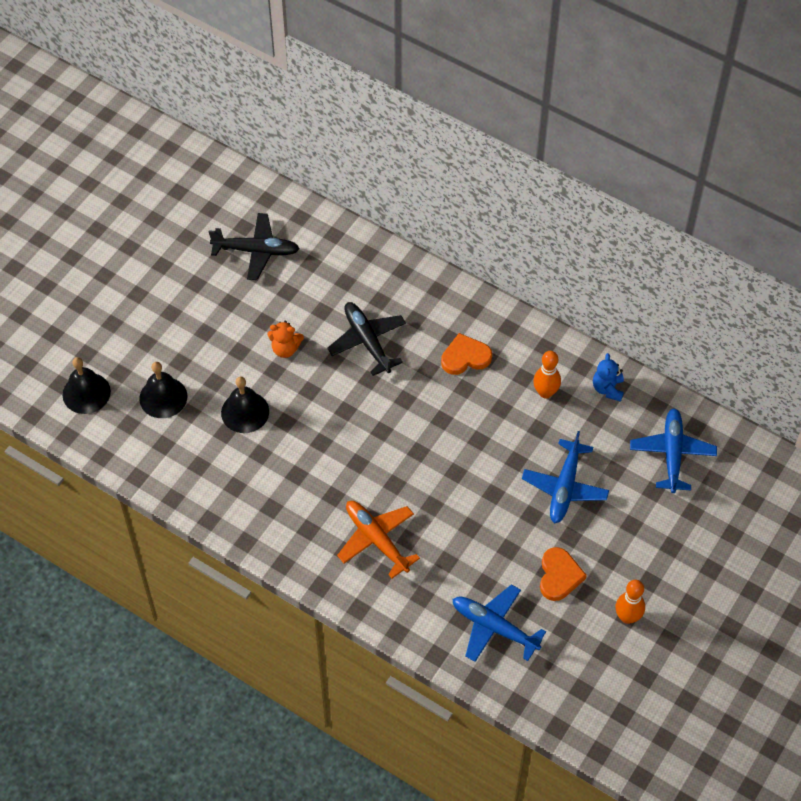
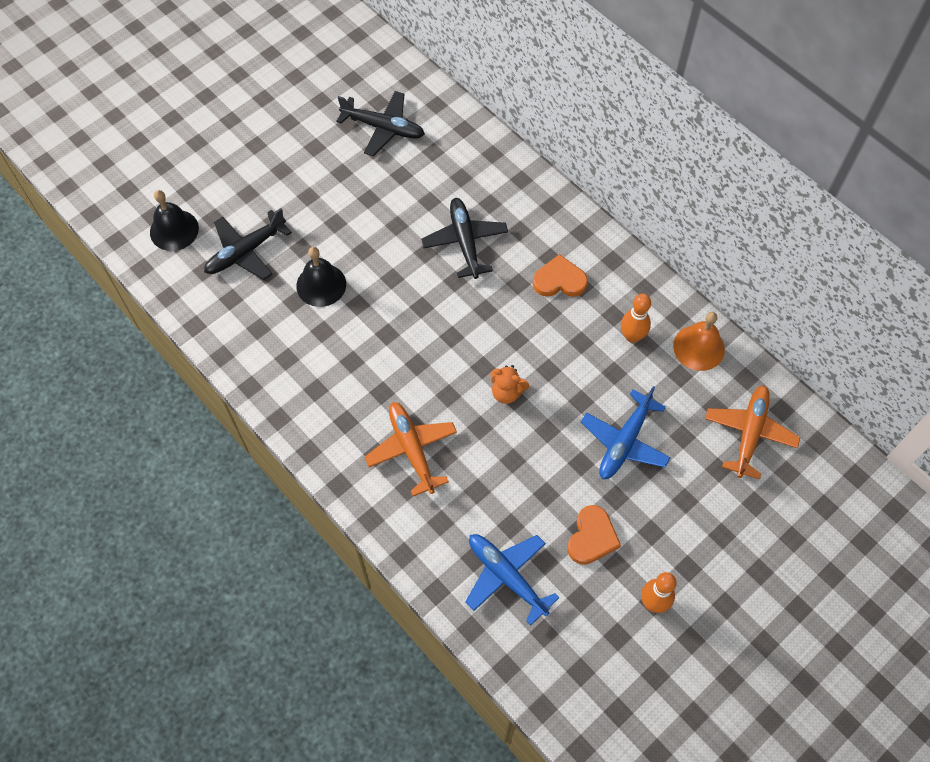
camera: 15 degrees right, 5 degrees up
black bell [139,362,188,418] -> black plane [204,208,292,280]
orange teddy bear [267,321,304,358] -> orange teddy bear moved to [490,365,529,404]
blue teddy bear [593,353,624,402] -> orange bell [673,312,725,371]
blue plane [630,408,717,493] -> orange plane [705,385,800,480]

